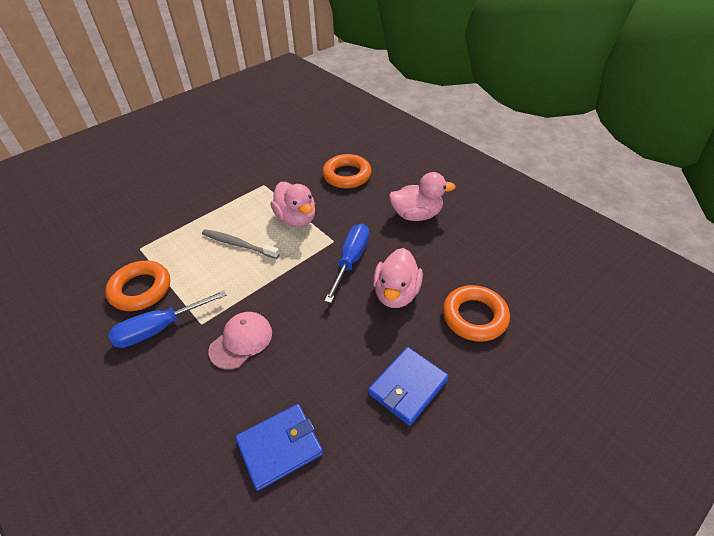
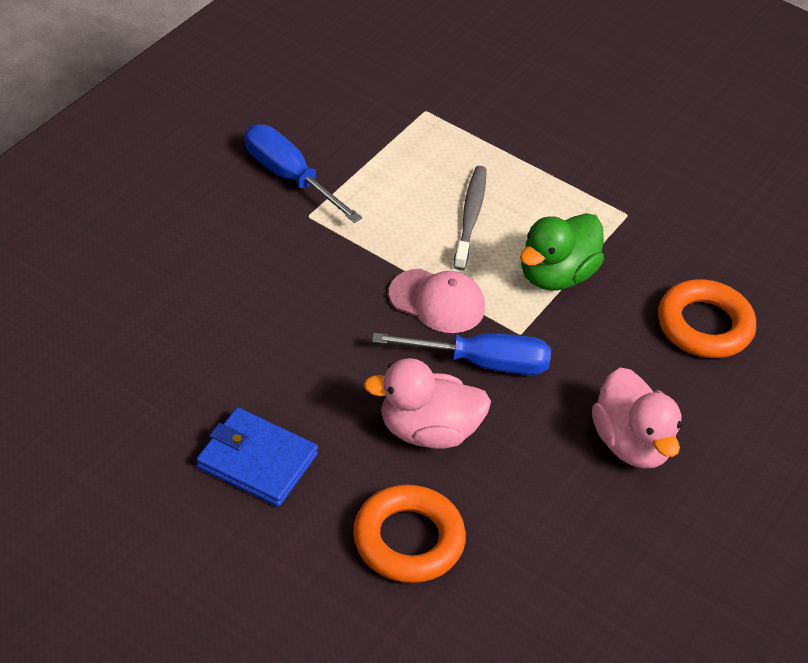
camera: 70 degrees right, 0 degrees up
orange ring [105,261,170,311] -> none
pink cap [208,312,272,370] -> pink cap moved to [389,269,485,333]
blue wallet [235,404,323,491] -> none
pink duck [271,182,315,227] -> green duck [520,213,604,291]

